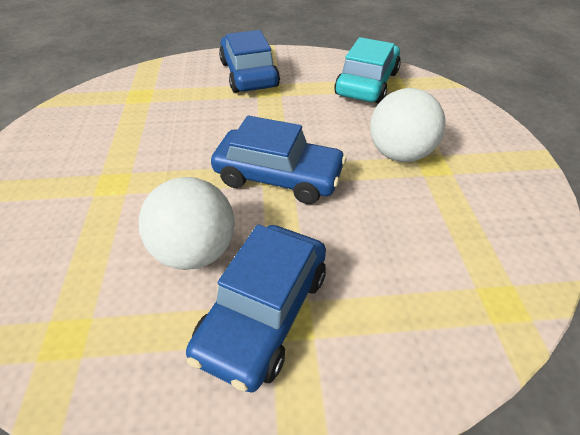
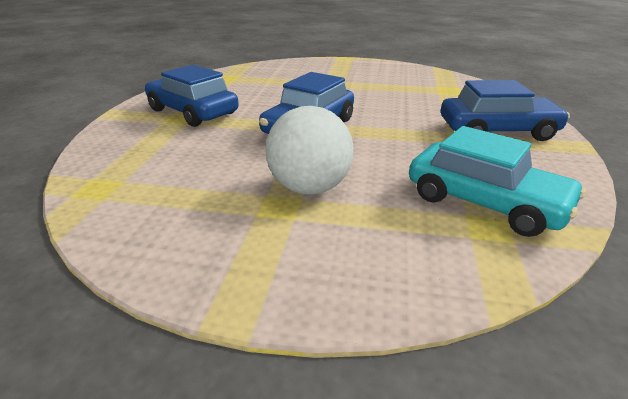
camera: 105 degrees right, 15 degrees down
white ball [139,177,235,270] -> none

